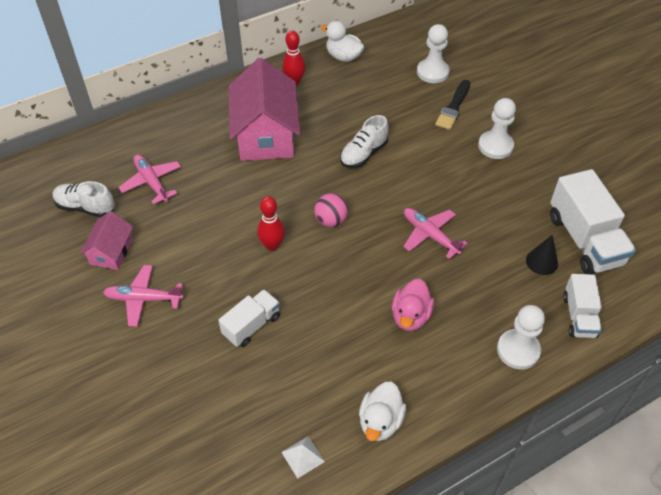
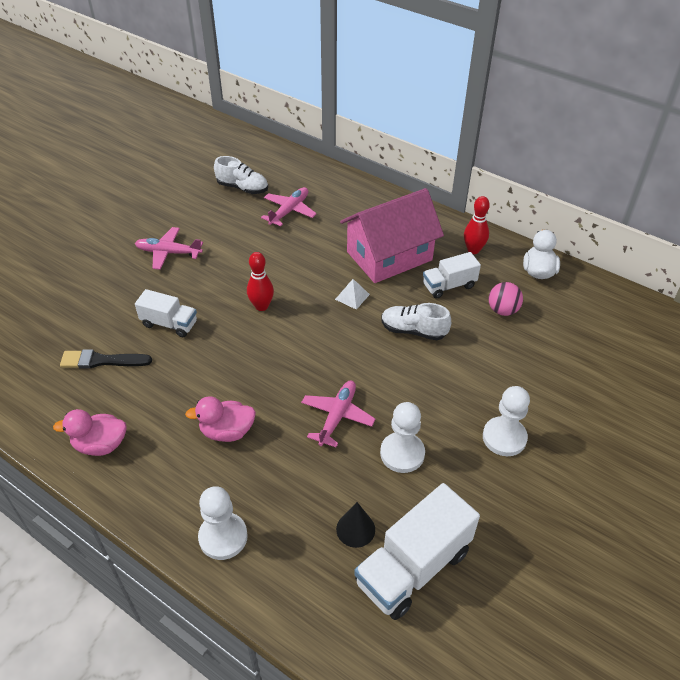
camera: 65 degrees right, 5 degrees down
white shoe [52,181,115,217] -> white shoe turned 120 degrees clockwise [214,156,268,194]
pink house [80,211,133,270] -> none
pink plane [103,265,184,327] -> pink plane turned 60 degrees counterclockwise [135,227,203,270]
white pyramid [281,436,325,478] -> white pyramid moved to [335,279,370,310]
pink ball [314,193,348,227] -> pink ball moved to [489,282,523,316]
white duck [359,382,406,441] -> pink duck [53,409,127,456]
white pawn [417,24,450,83] -> white pawn moved to [380,402,425,473]
black brush [435,80,471,130] -> black brush moved to [60,349,152,369]
white truck [563,274,602,338] -> white truck moved to [423,252,481,299]

